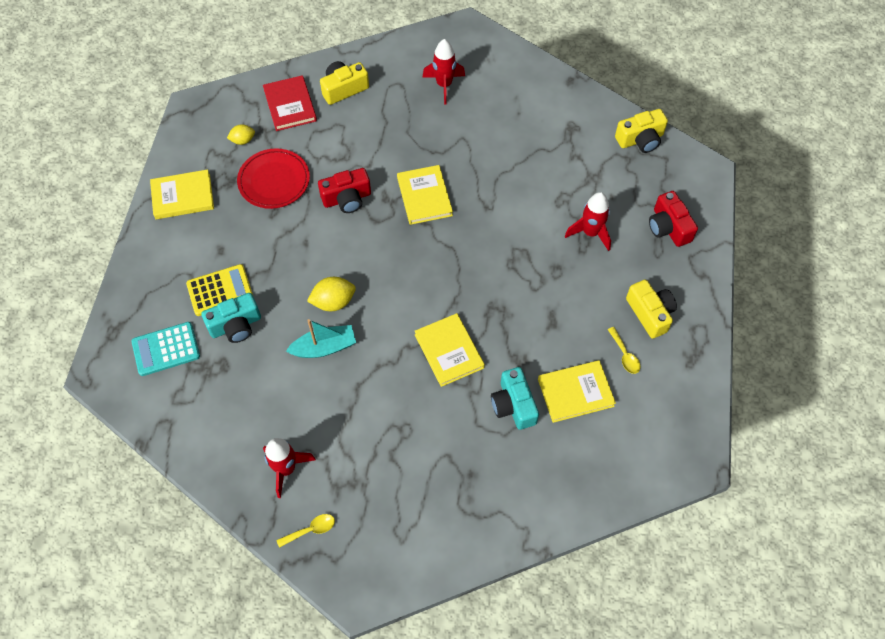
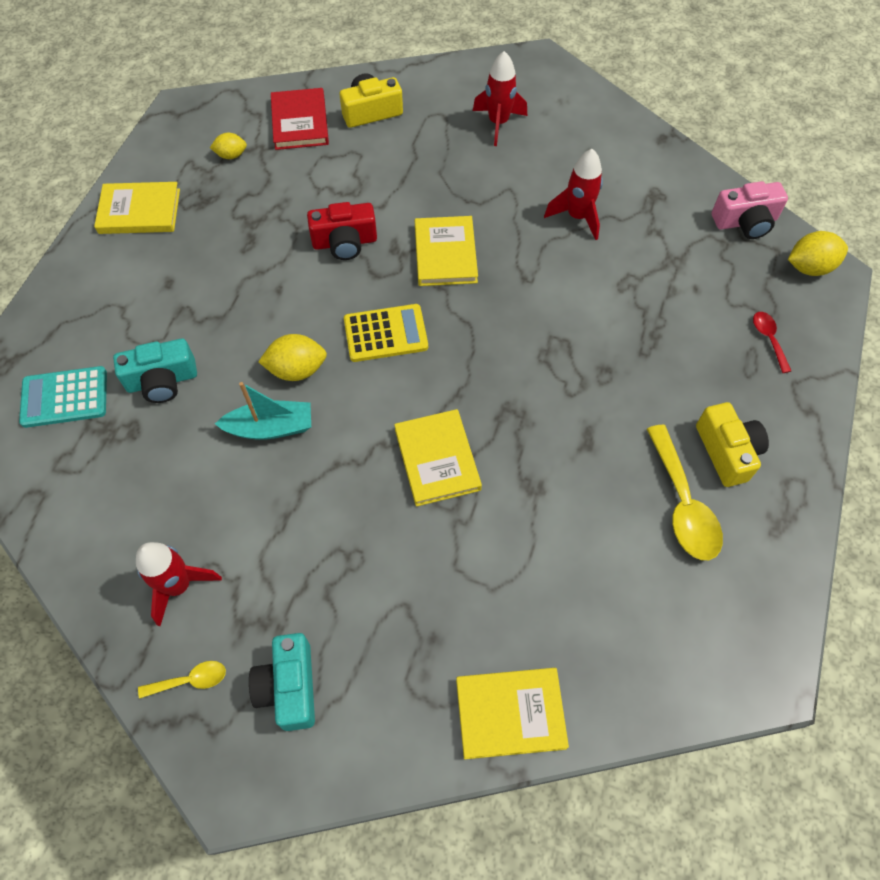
camera: 10 degrees right, 0 degrees up
yellow calculator [186,264,253,316] -> yellow calculator moved to [344,304,428,362]
red plate [237,148,310,209] -> none
turquoise camera [491,367,539,430] -> turquoise camera moved to [249,633,315,731]
yellow book [538,360,616,423] -> yellow book moved to [456,668,569,759]
red rocket [565,192,611,251] -> red rocket moved to [544,149,603,240]
yellow spoon [608,327,640,374] -> yellow spoon [647,425,723,560], size x1.92
yellow camera [615,109,668,153] -> pink camera [712,181,788,239]
red camera [649,191,698,247] -> red spoon [753,312,791,373]
none -> yellow lemon [788,231,848,276]

